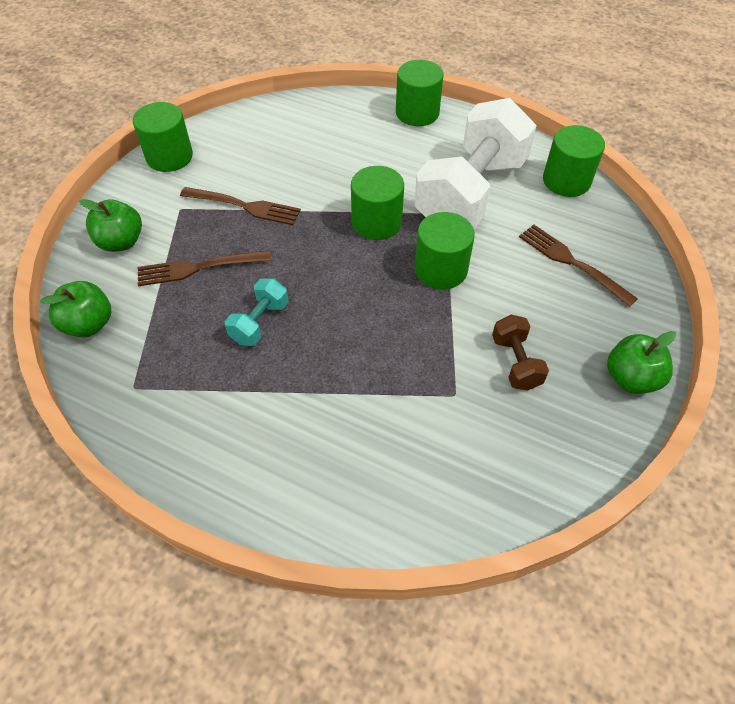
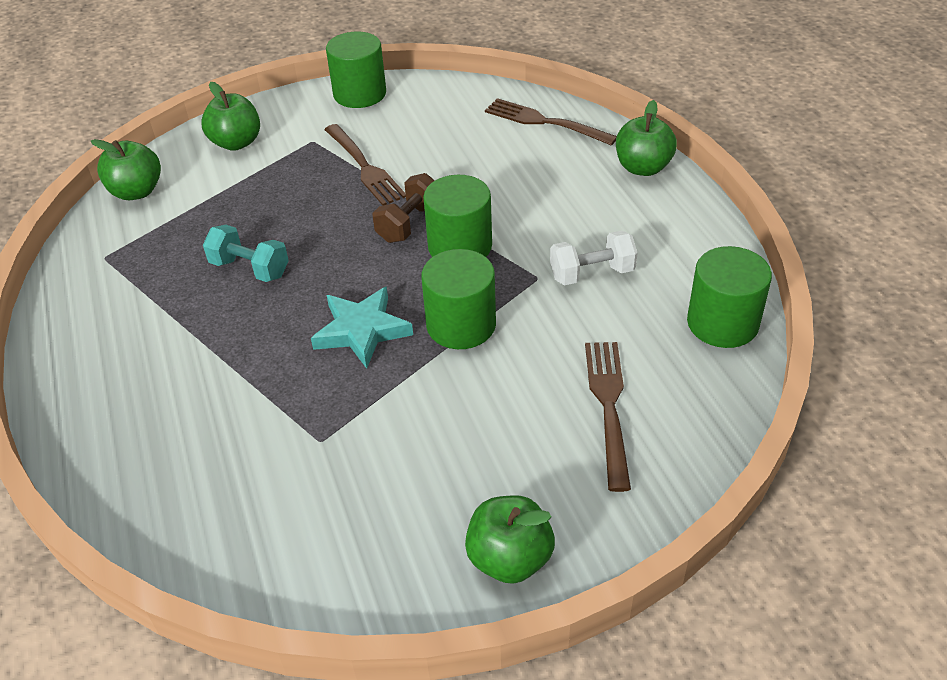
camera: 45 degrees right, 10 degrees down
brown fork [138,250,271,286] -> brown fork moved to [485,98,617,146]
turquoise dumbbell [225,278,288,346] -> turquoise dumbbell turned 45 degrees clockwise [203,225,289,282]
green cylinder [396,60,444,126] -> green apple [616,100,677,176]
white dumbbell [414,98,537,230] -> white dumbbell [550,231,638,285], size x0.43
brown dumbbell [492,315,549,390] -> brown dumbbell moved to [372,173,435,243]
none -> turquoise star [311,287,413,369]

